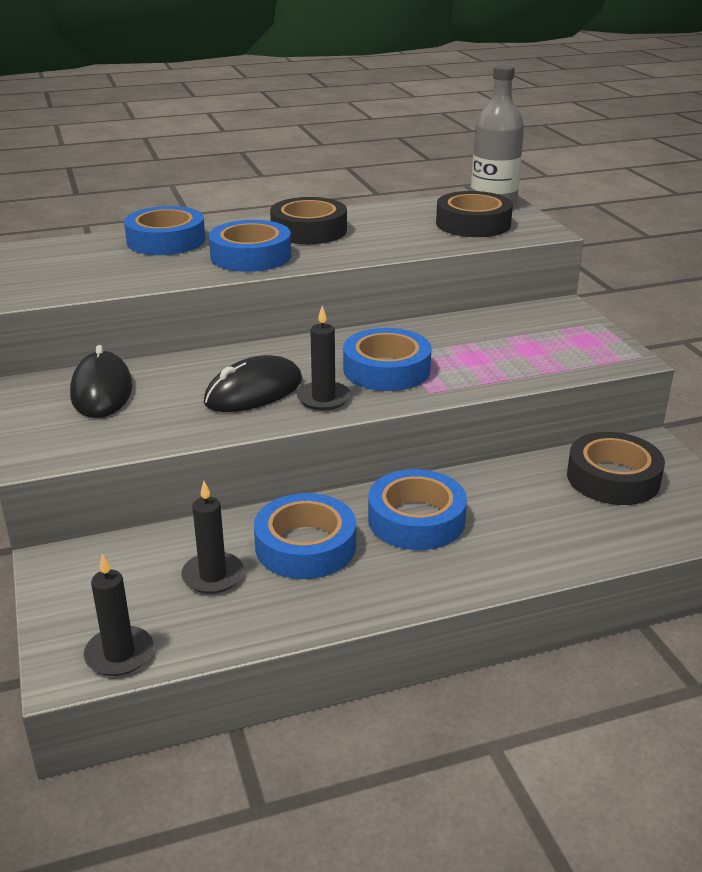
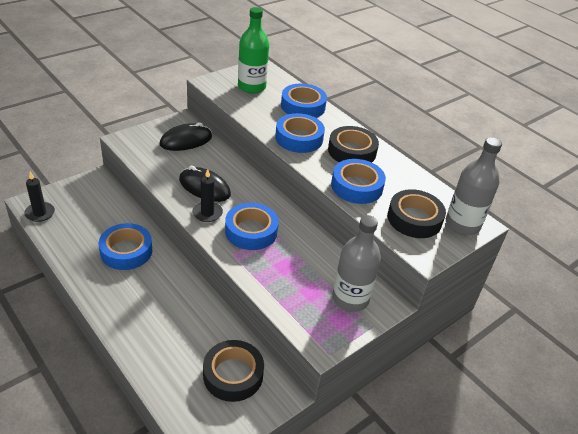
camera: 65 degrees right, 10 degrees up
black candle [181,481,244,594] -> none
blue tape [368,469,467,550] -> blue tape moved to [331,159,386,204]
none -> green bottle [238,7,269,94]
none -> grey bottle [332,215,381,312]

